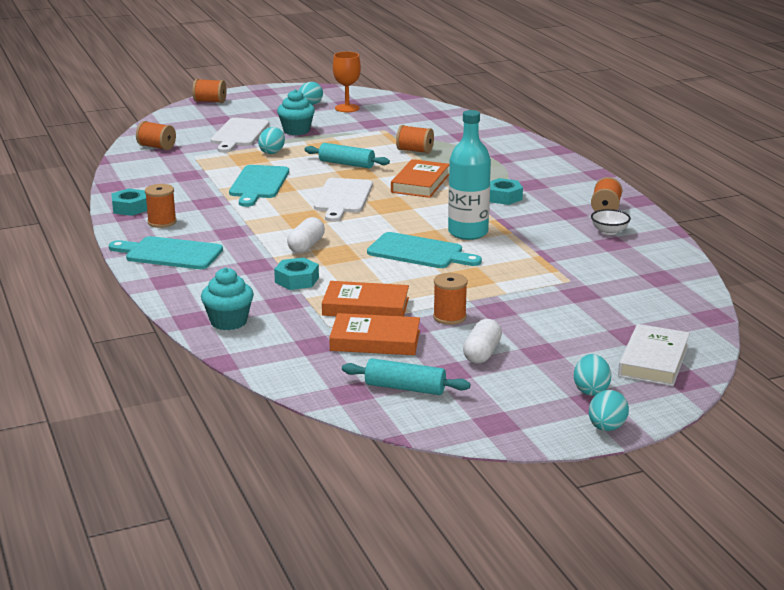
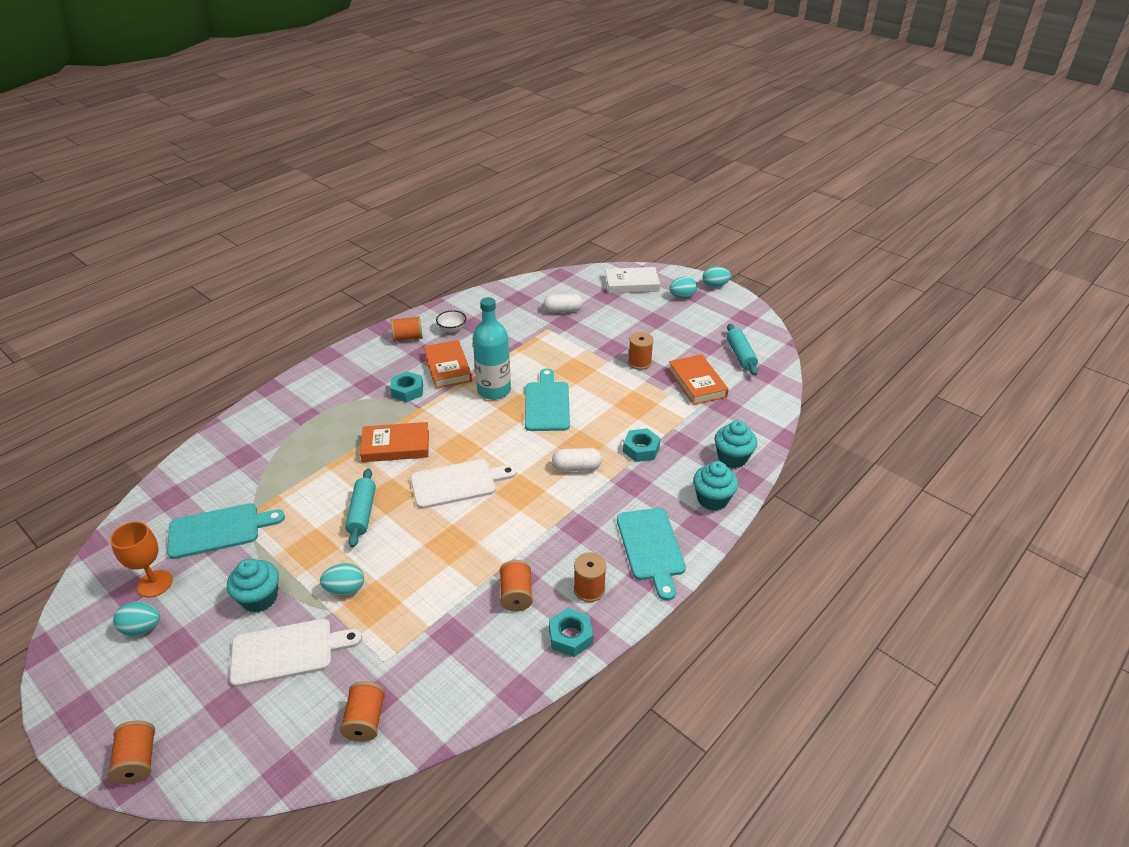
camera: 115 degrees left, 15 degrees up
turquoise cutting board [229,165,289,207] -> turquoise cutting board moved to [167,503,285,559]
orange book [322,281,409,316] -> orange book moved to [424,340,472,389]
orange spool [396,125,434,154] -> orange spool moved to [500,560,533,612]
white capsule [463,319,502,363] -> white capsule moved to [543,293,583,313]
none -> turquoise cupcake [693,461,738,511]

